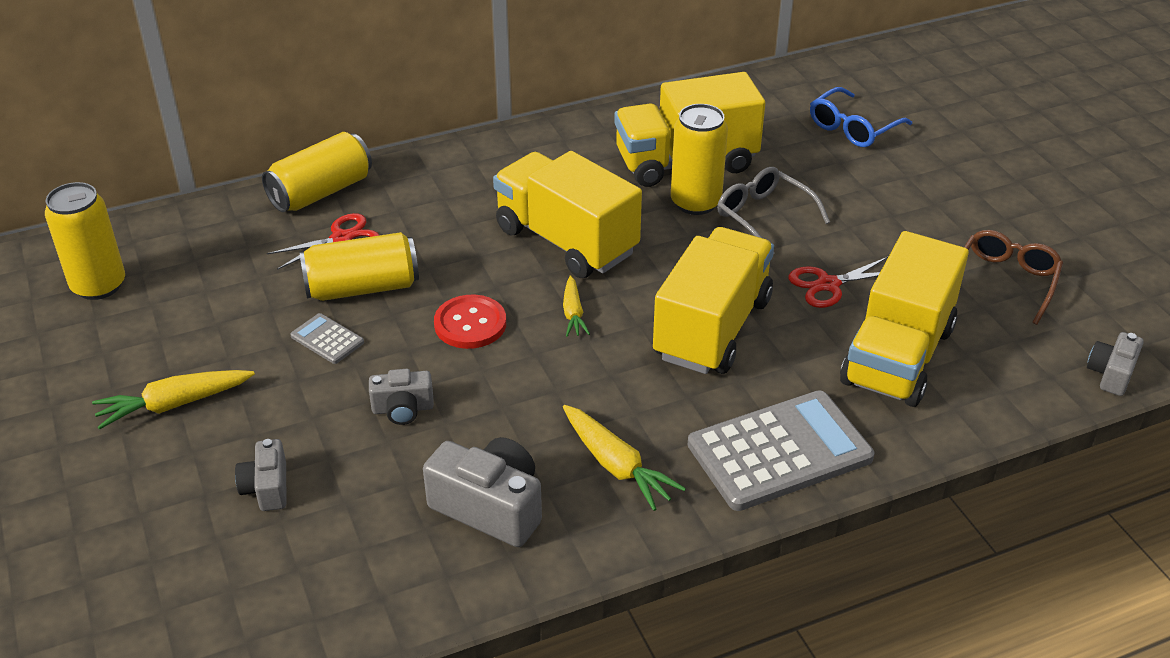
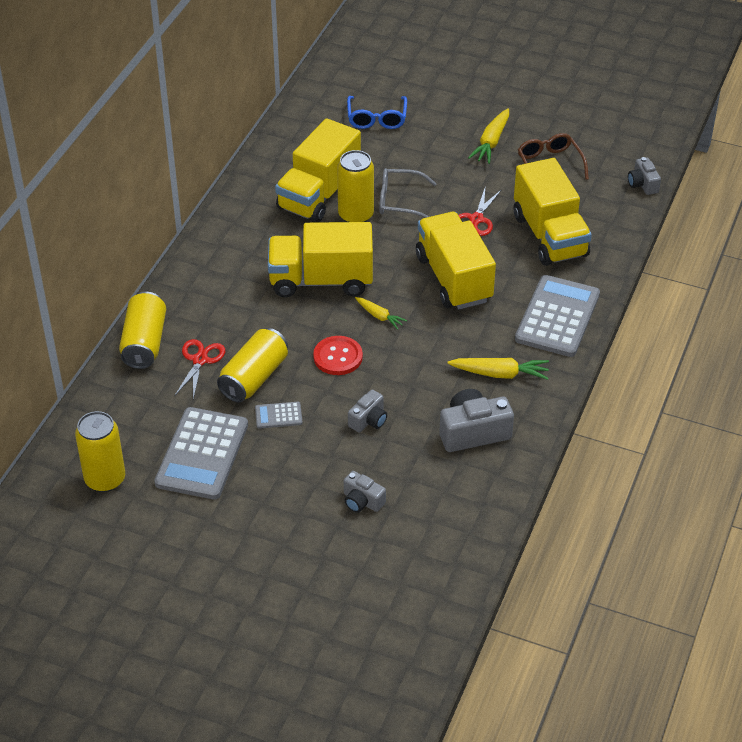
camera: 45 degrees left, 5 degrees up
yellow carrot [92,370,255,429] -> yellow carrot moved to [468,108,509,164]
none -> grey calculator [154,407,248,499]

